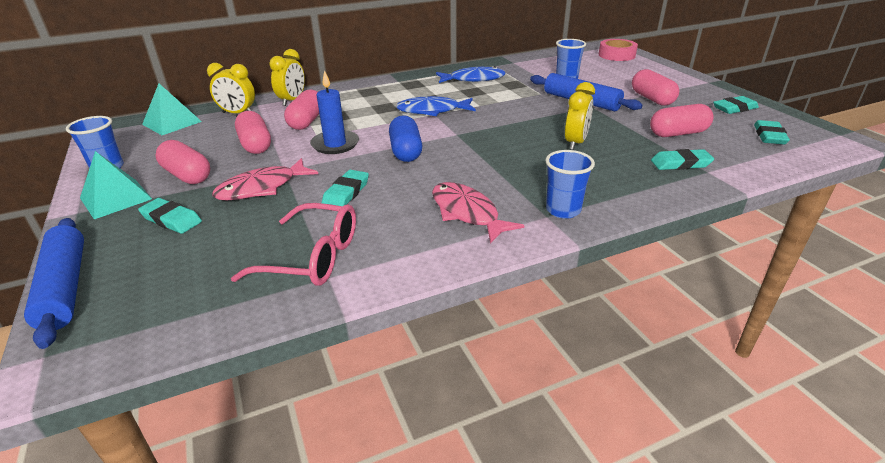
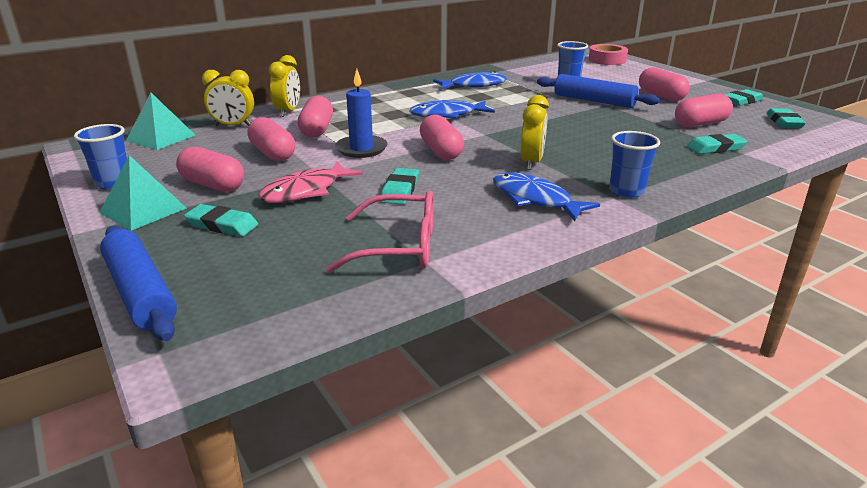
camera: 10 degrees left, 5 degrees down
blue capsule [389,115,422,162] -> pink capsule [420,115,464,160]
pink fish [432,182,525,244] -> blue fish [493,172,600,221]
yellow clock [565,82,595,150] -> yellow clock moved to [520,95,549,170]

